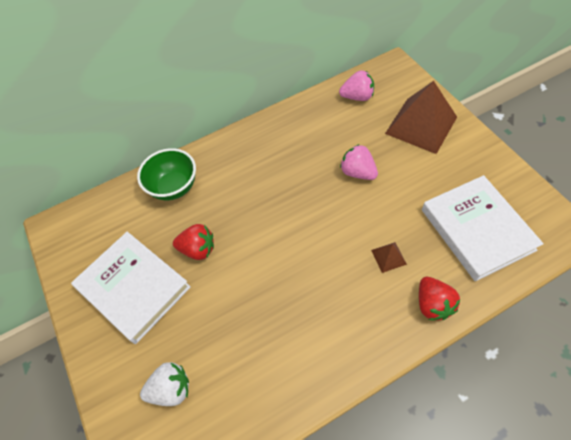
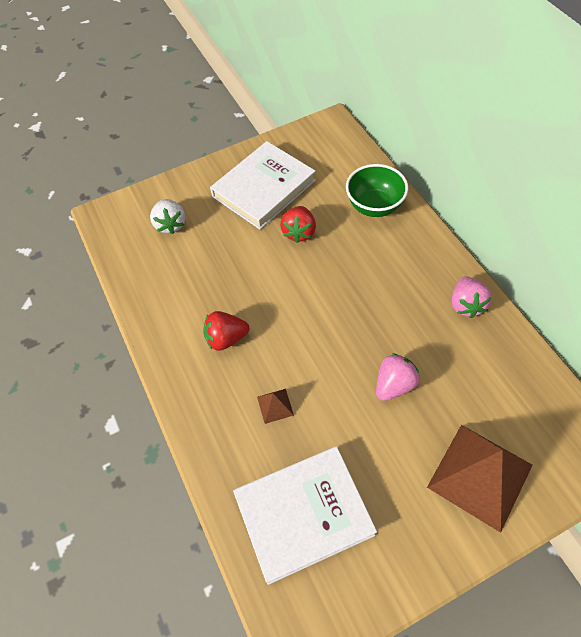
camera: 90 degrees right, 0 degrees up
pink strawberry [339,70,374,101] -> pink strawberry moved to [452,276,492,318]
red strawberry [419,277,460,320] -> red strawberry moved to [203,311,249,351]

